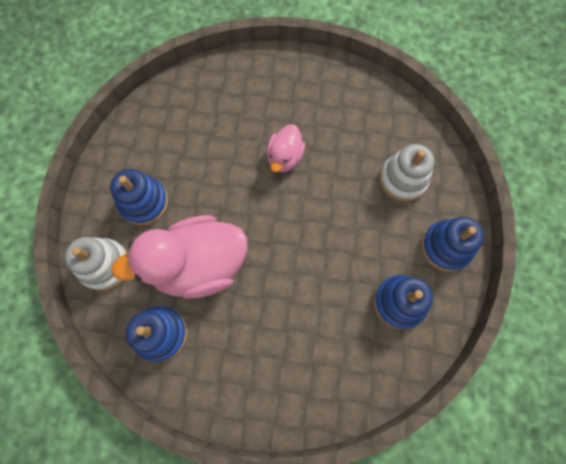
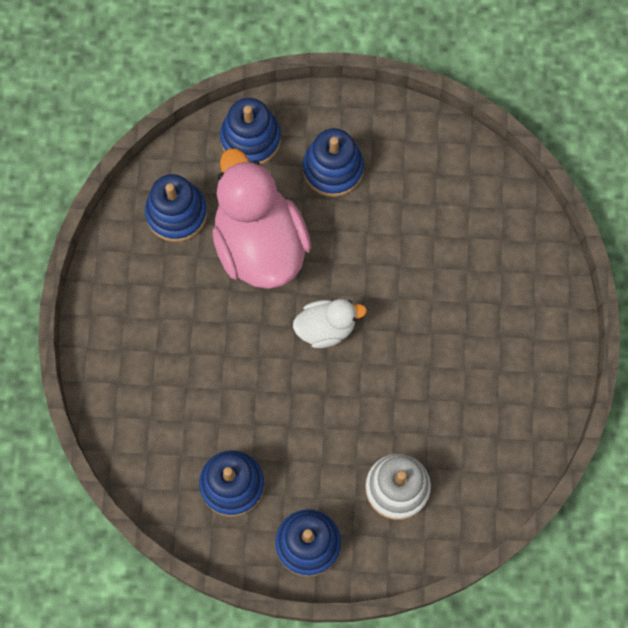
camera: 85 degrees right, 0 degrees up
white stacking toy [65,237,128,291] -> blue stacking toy [220,98,281,165]
pink duck [267,124,305,172] -> none
none -> white duck [293,299,367,348]

